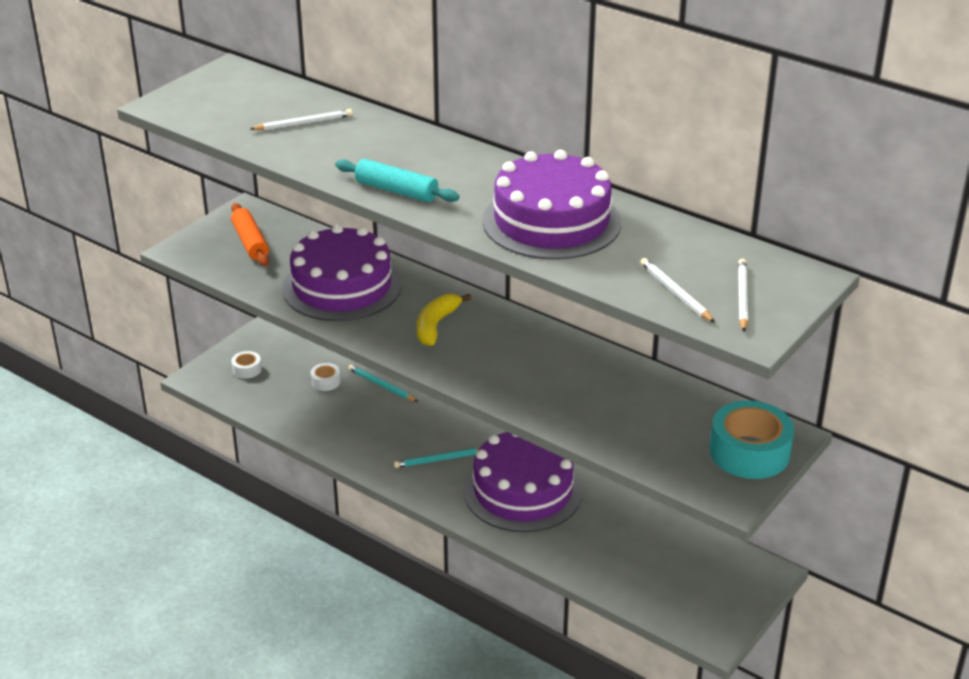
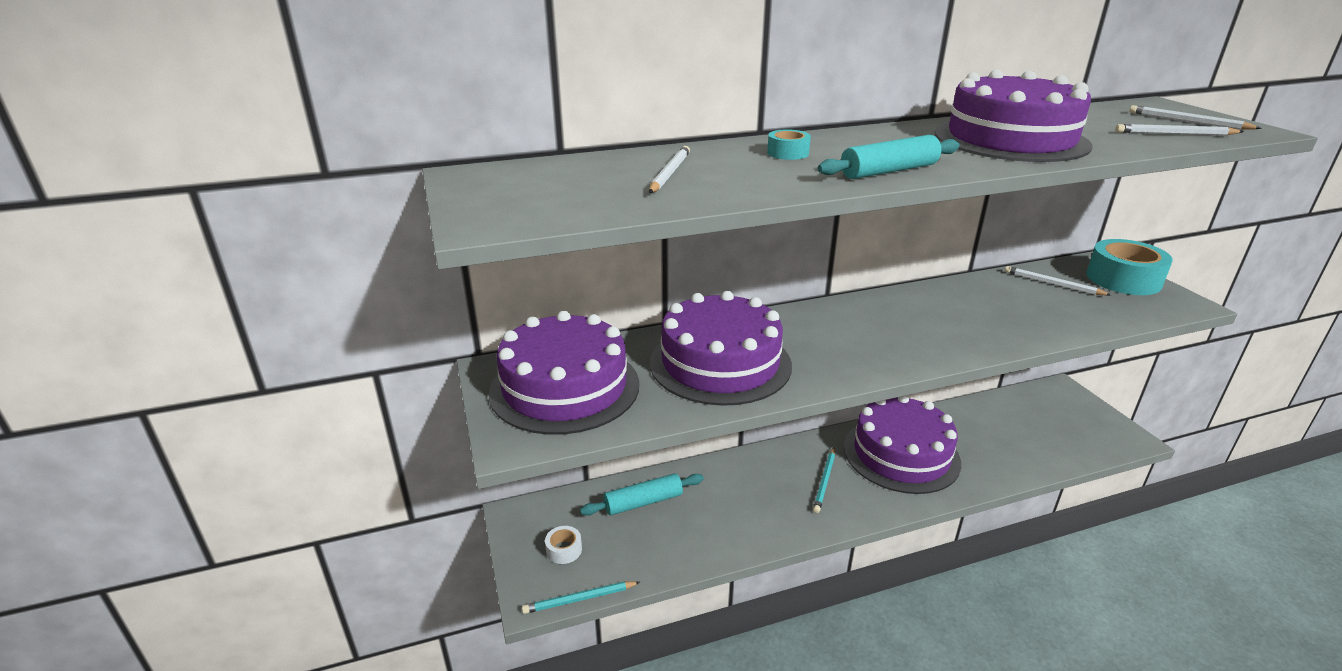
camera: 55 degrees left, 5 degrees down
orange rolling pin [231,203,269,266] -> purple cake [489,311,639,435]
white tape [311,363,341,391] -> turquoise rolling pin [580,473,704,516]
turquoise pencil [348,365,418,402] -> turquoise pencil moved to [522,581,640,614]
yellow banana [417,294,471,346] -> none
none -> turquoise tape [767,129,811,160]
none -> white pencil [1005,266,1111,295]

